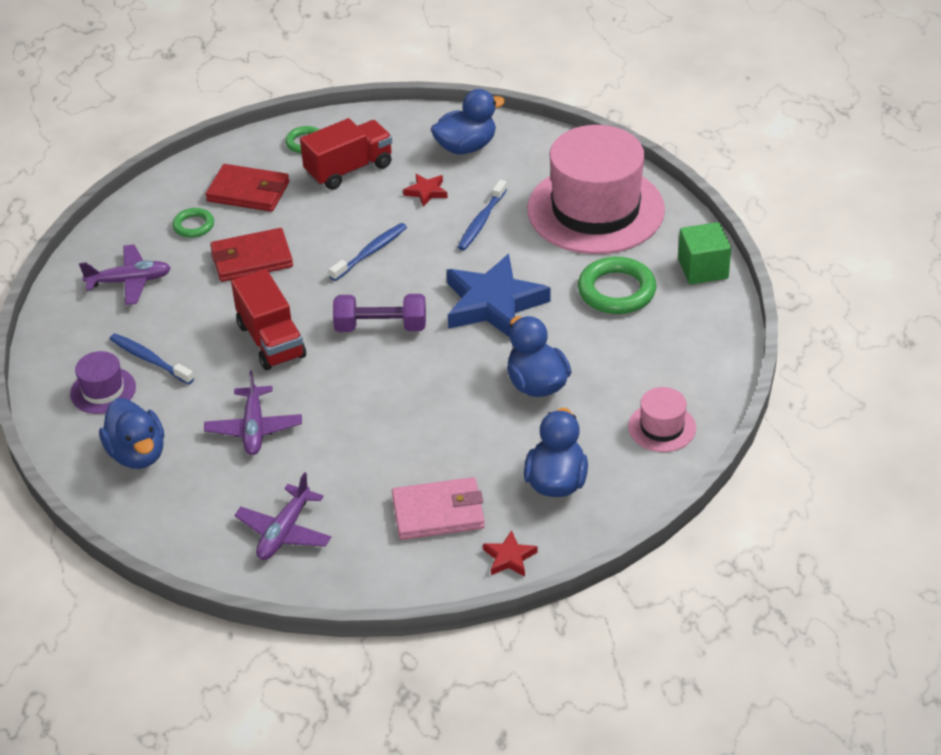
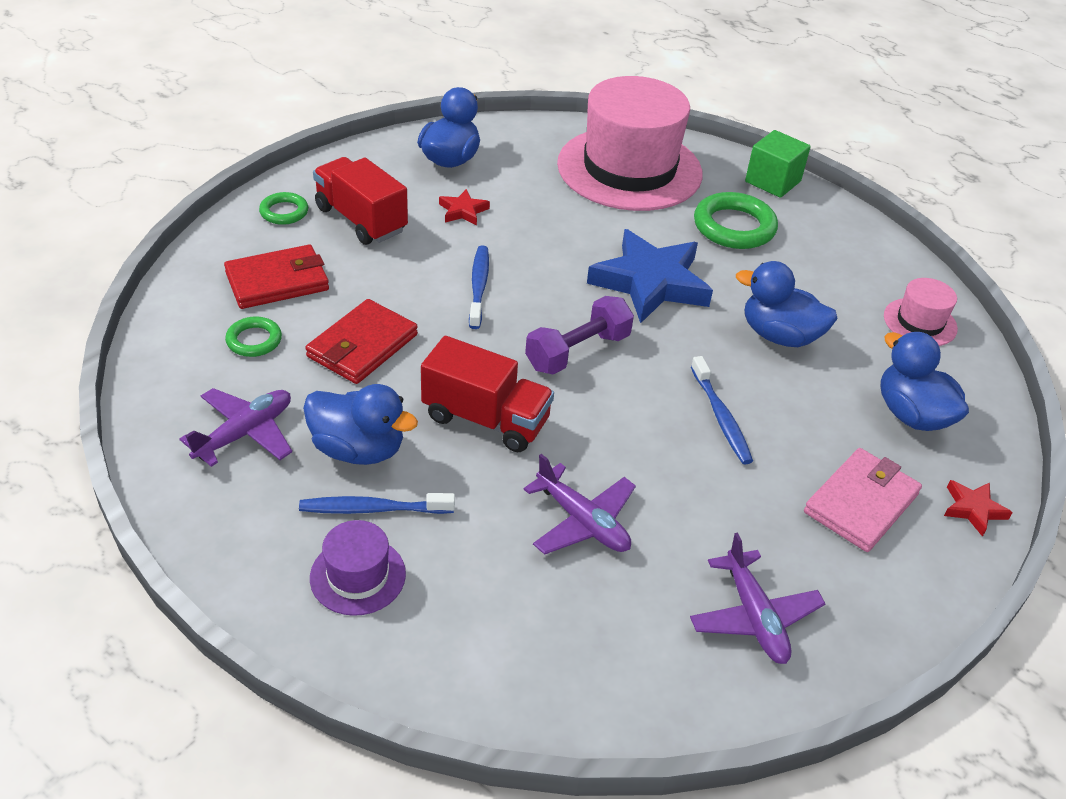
camera: 45 degrees left, 0 degrees up
blue duck [99,398,164,469] -> blue duck moved to [303,384,418,465]
red truck [300,118,392,190] -> red truck turned 60 degrees counterclockwise [313,157,408,245]
blue toothbrush [458,180,507,250] -> blue toothbrush moved to [691,356,753,464]

